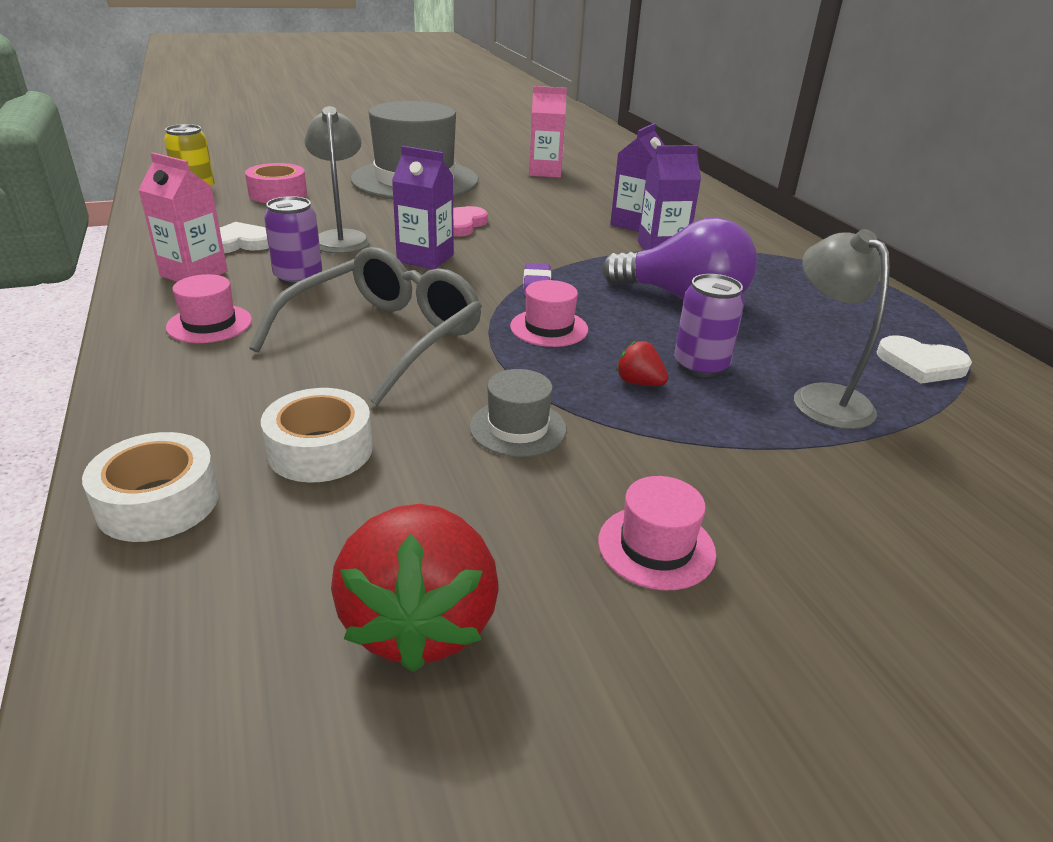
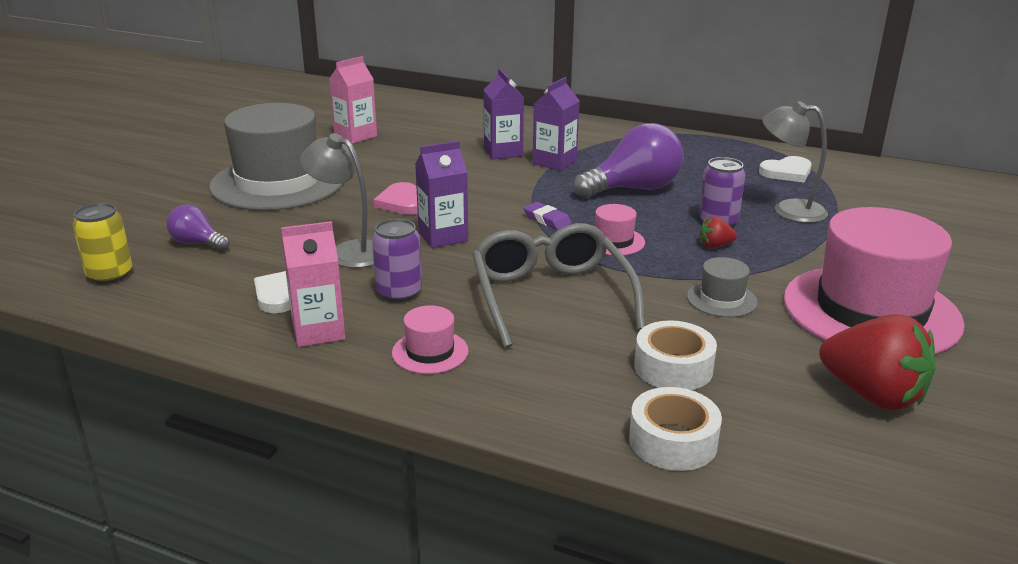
camera: 45 degrees left, 5 degrees down
pink tape [245,163,307,203] -> purple light bulb [166,205,229,251]
pink hat [598,476,716,590] -> pink hat [784,207,965,354], size x2.41

